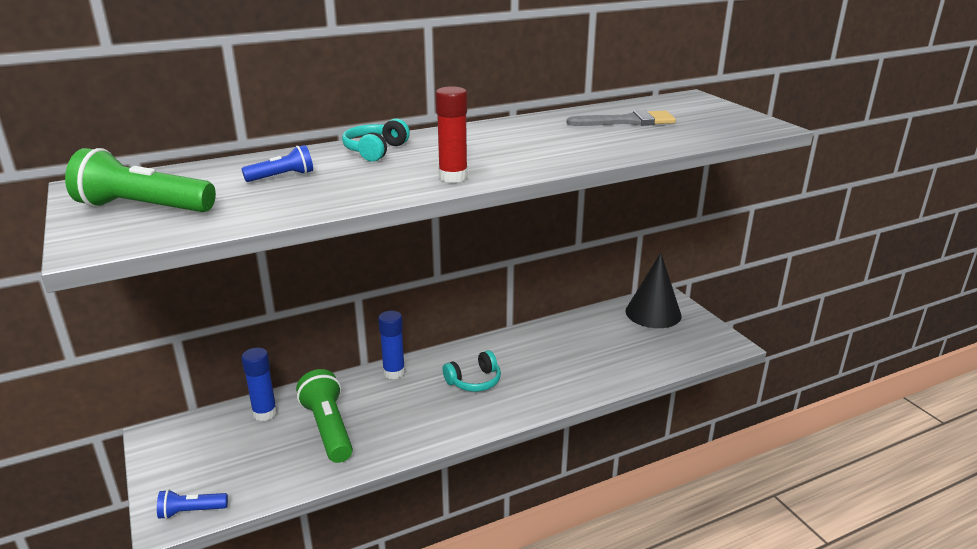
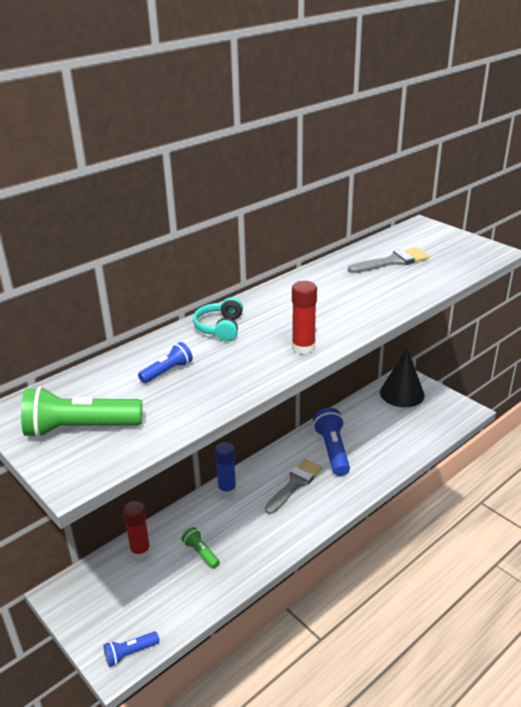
camera: 15 degrees left, 5 degrees up
blue glue stick [241,348,277,421] -> red glue stick [123,501,151,560]
green flashlight [296,369,353,463] -> green flashlight [181,527,220,569], size x0.54
turquoise headphones [443,350,501,392] -> grey brush [265,459,322,514]
none -> blue flashlight [313,408,350,476]

